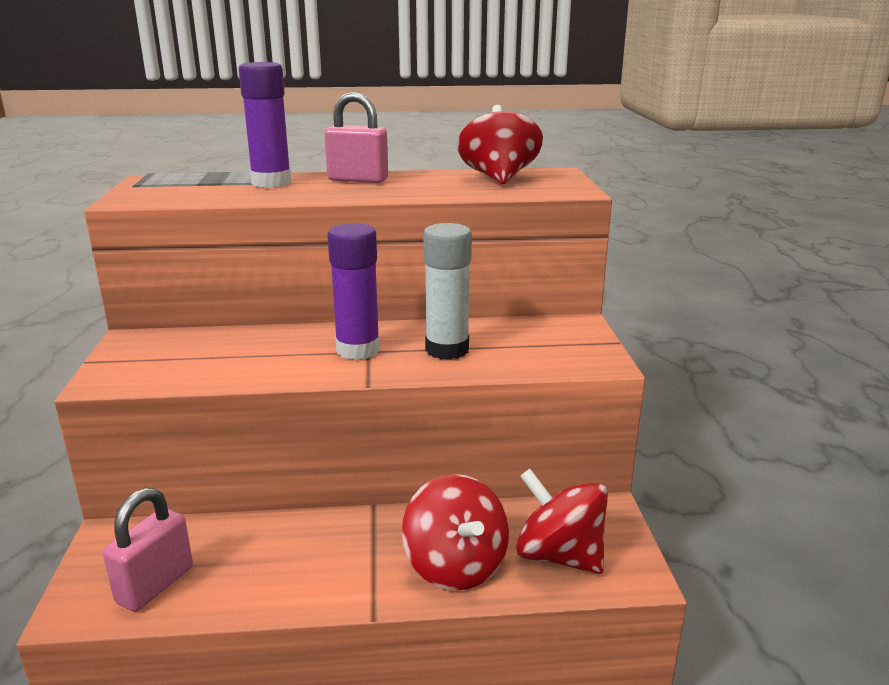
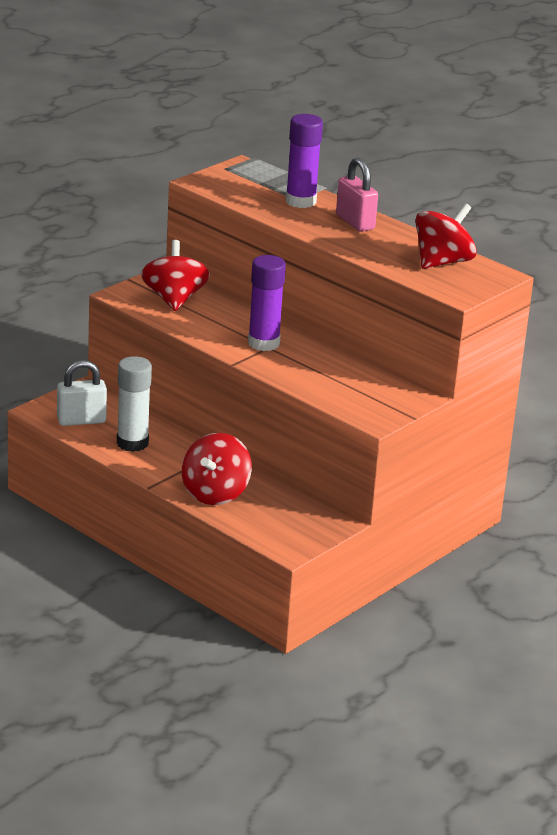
camera: 45 degrees right, 5 degrees up
pink padlock [103,488,193,612] -> white padlock [57,360,107,426]
white glue stick [423,223,472,360] -> white glue stick moved to [117,356,152,452]
red spinning top [516,469,608,574] -> red spinning top moved to [141,240,210,311]

